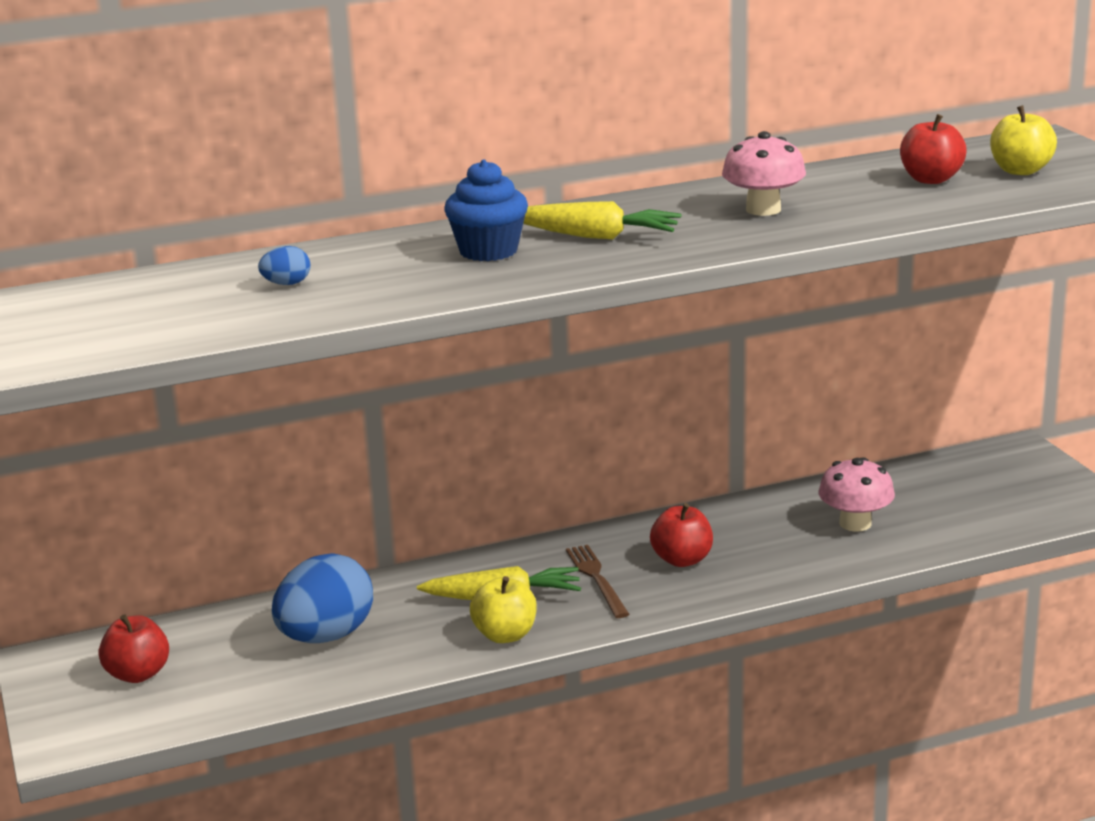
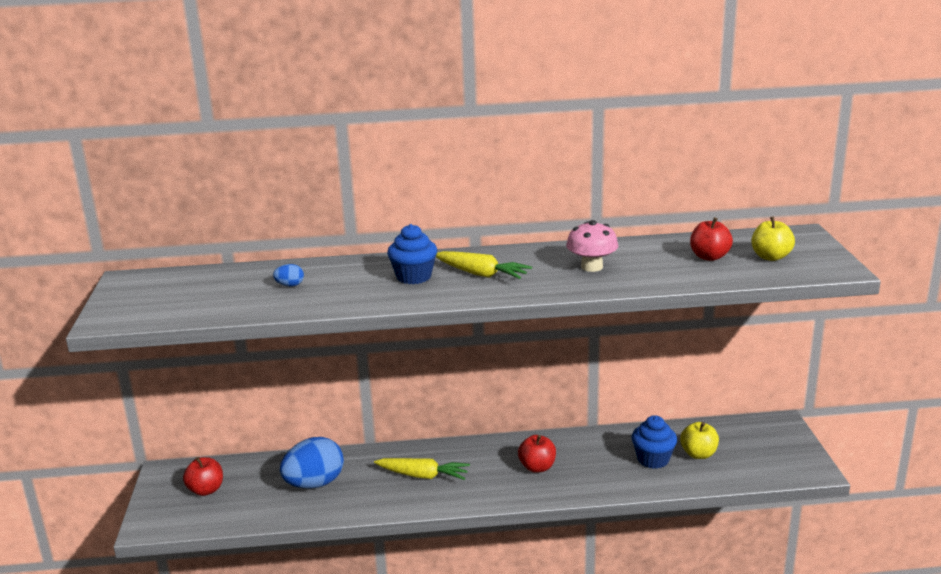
camera: 15 degrees right, 0 degrees up
yellow apple [470,576,537,643] -> yellow apple moved to [680,422,719,459]
brown fork [566,545,629,618] -> none
pink mushroom [819,457,895,532] -> blue cupcake [632,415,677,469]

